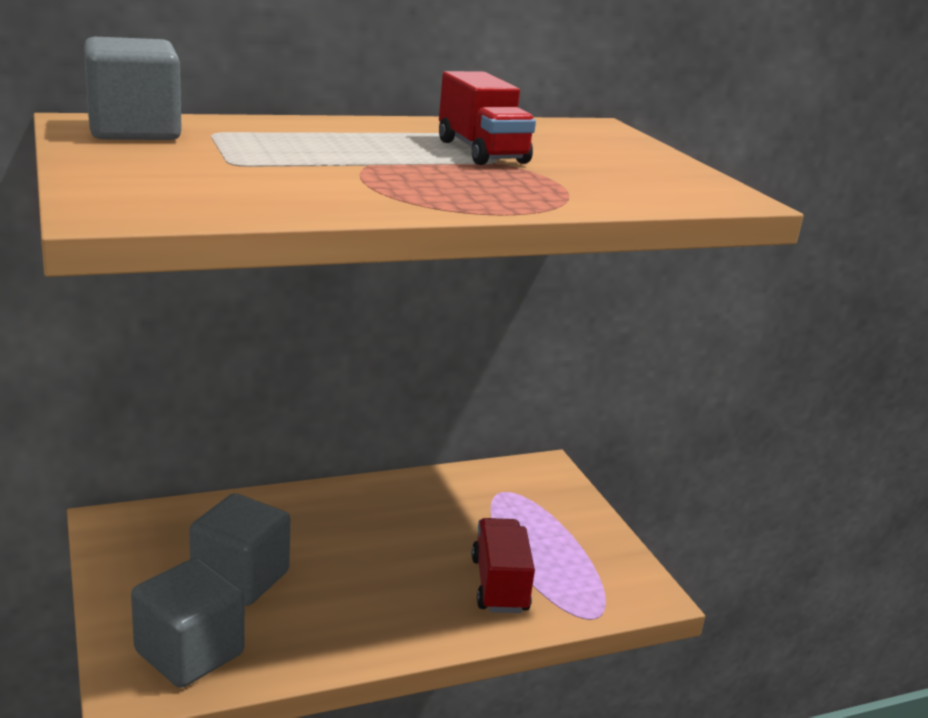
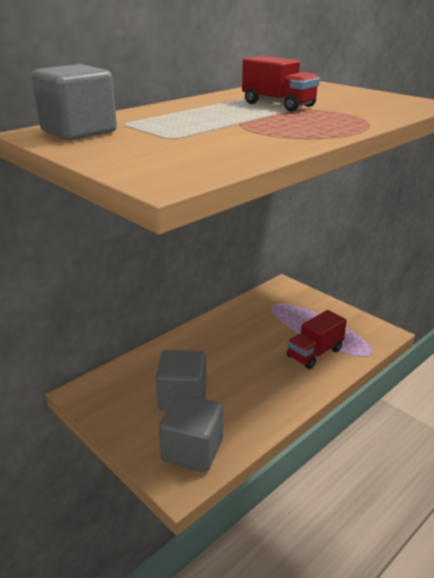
camera: 20 degrees left, 5 degrees up
red truck [472,518,535,613] -> red truck turned 105 degrees counterclockwise [287,310,347,369]

